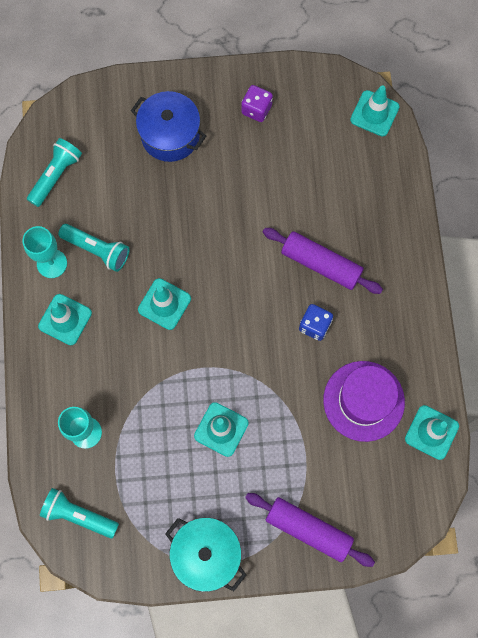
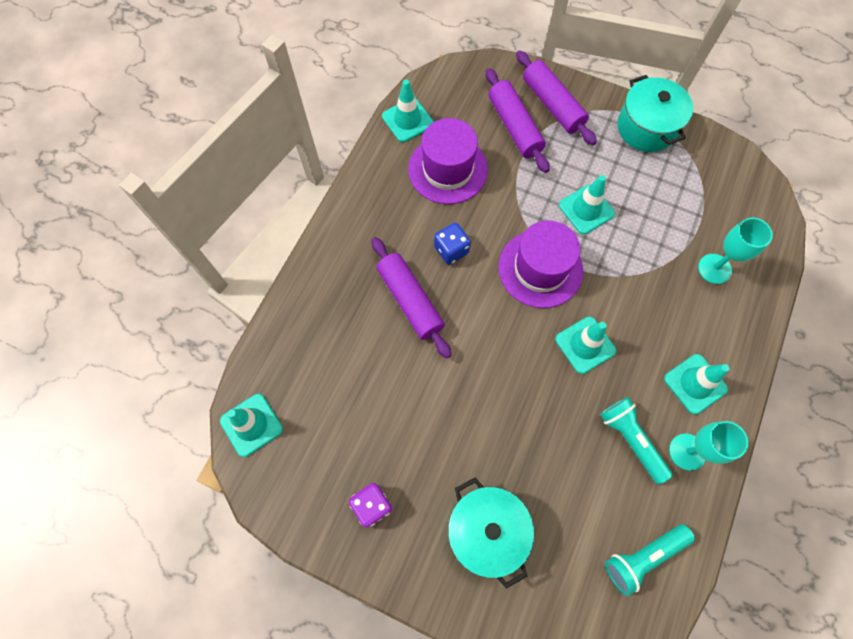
camera: 150 degrees left, 5 degrees down
turquoise flashlight [40,488,119,538] -> none
blue pot [131,91,206,162] -> turquoise pot [448,478,534,589]
none -> purple rolling pin [486,68,549,173]
none -> purple hat [498,220,583,308]

